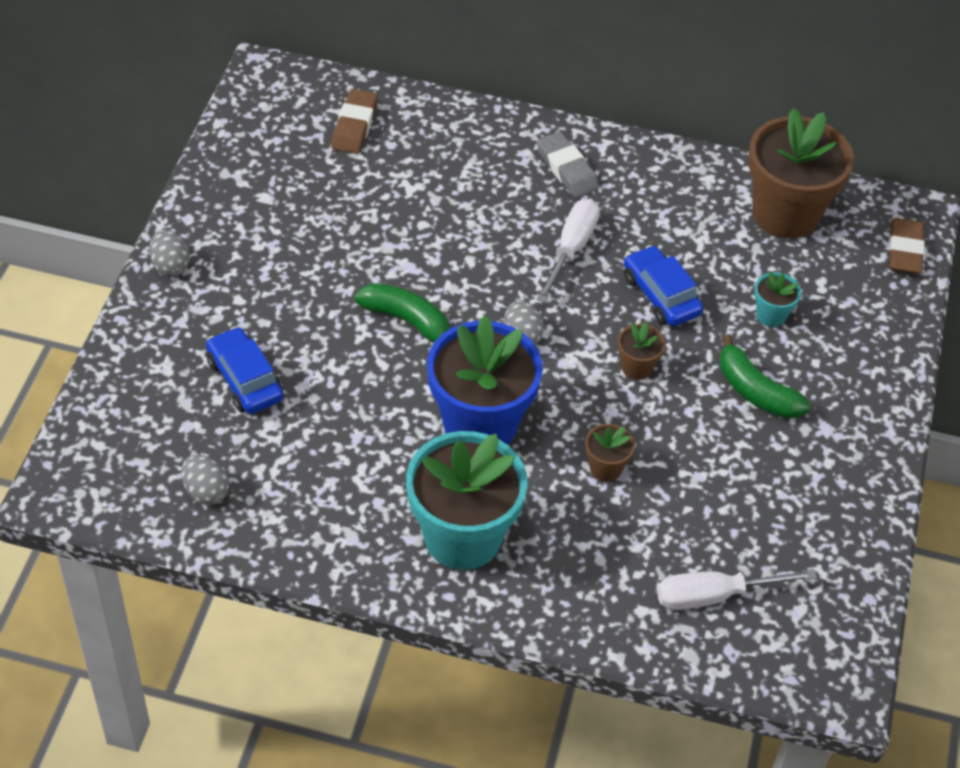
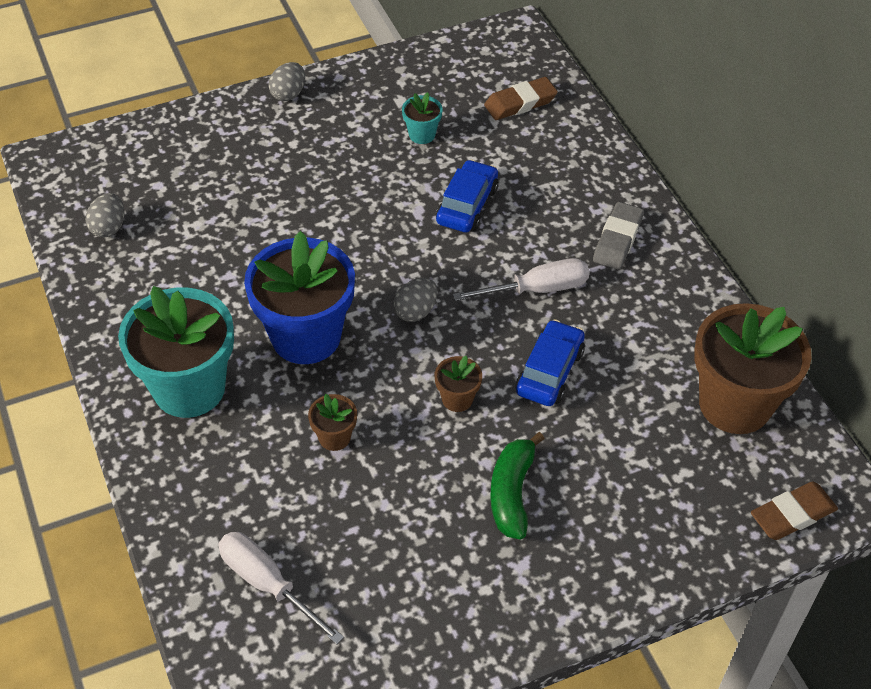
camera: 55 degrees right, 0 degrees up
blue car [206,326,284,414] -> blue car moved to [436,159,499,233]
green banana [354,283,449,342] -> none
turquoise flower pot [754,271,801,327] -> turquoise flower pot moved to [402,92,443,144]

